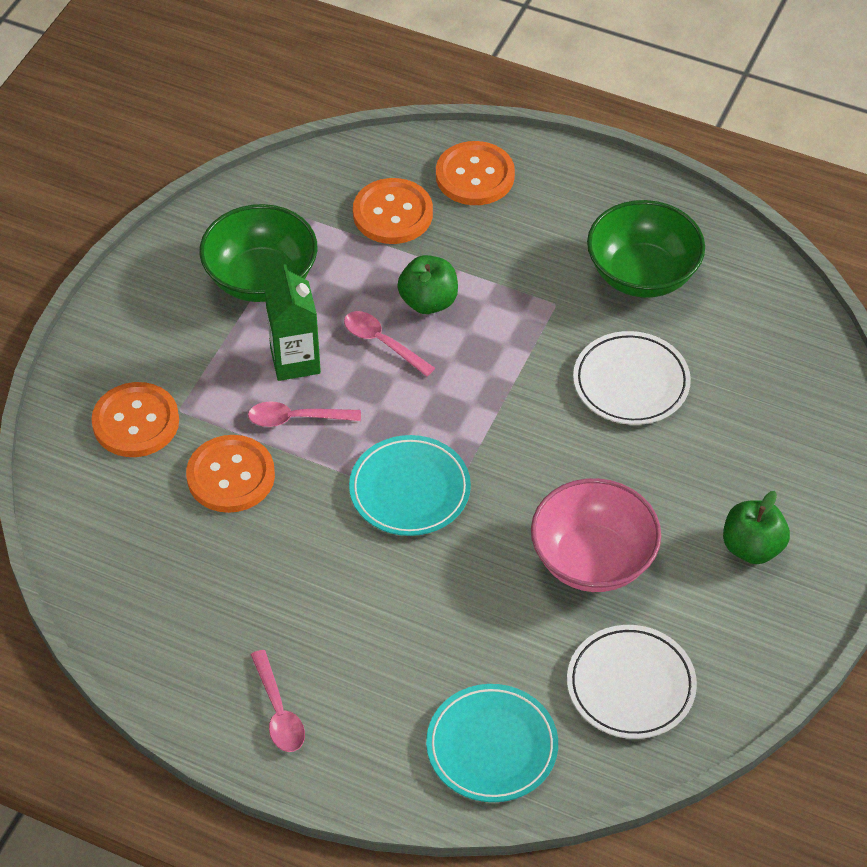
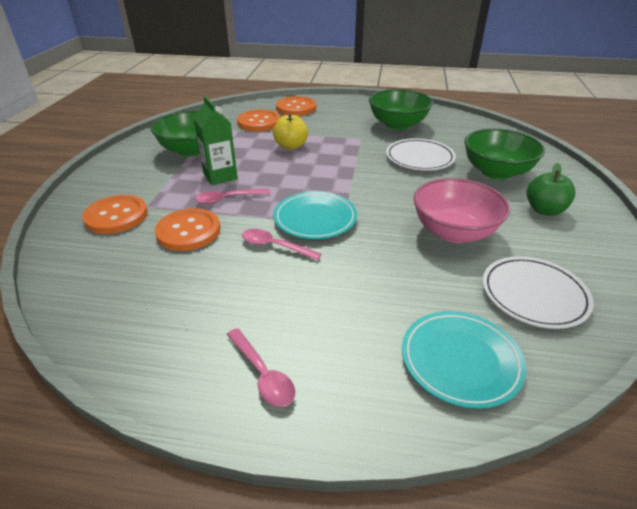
camera: 15 degrees left, 15 degrees down
pink spoon [344,311,435,377] -> pink spoon moved to [242,229,322,260]
green apple [397,255,458,314] -> yellow apple [273,113,308,150]
none -> green bowl [464,129,545,180]

